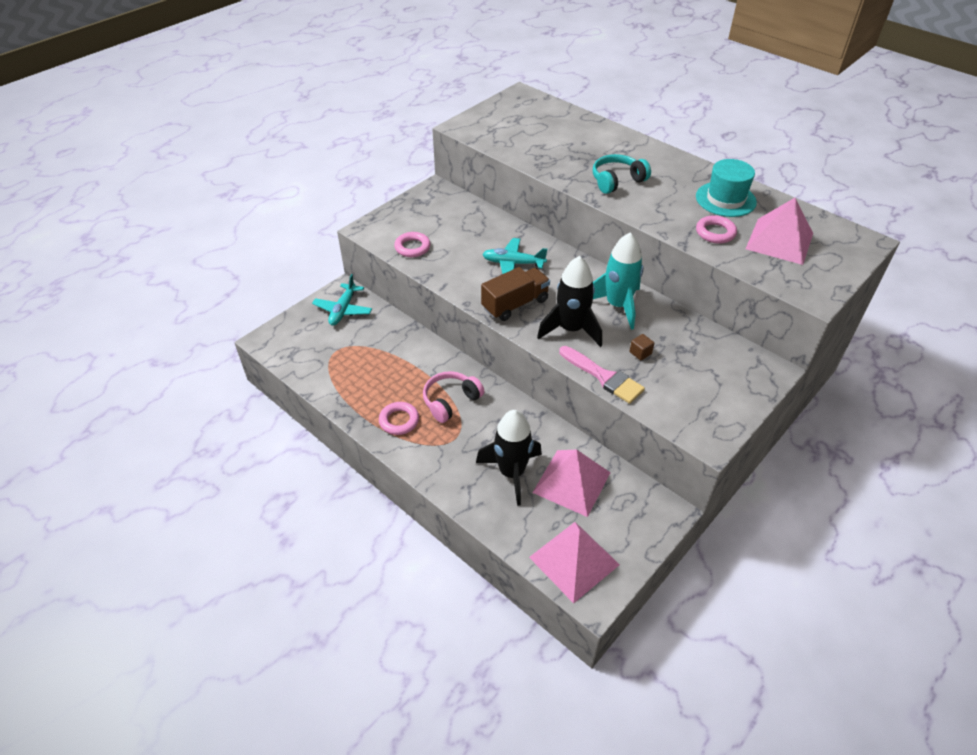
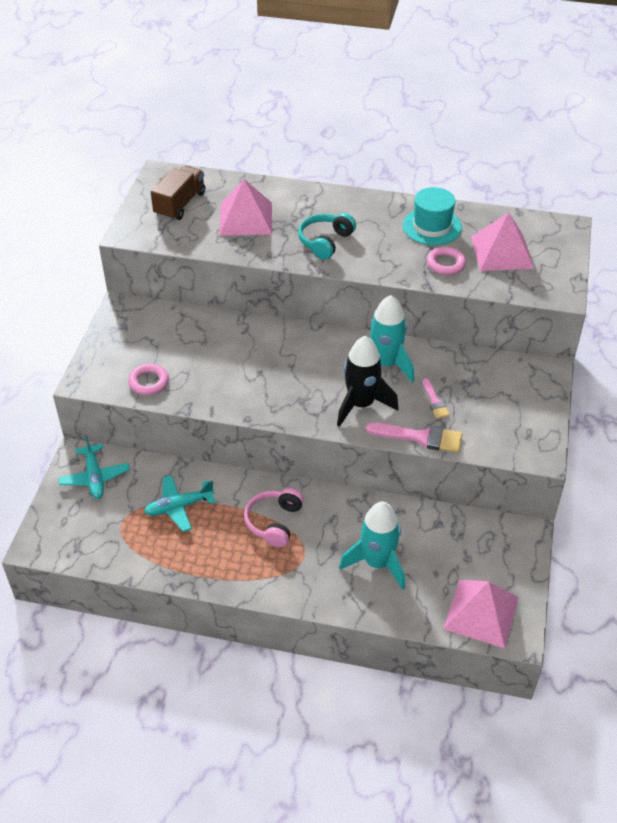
camera: 30 degrees left, 0 degrees up
pink ring [379,402,419,435] -> none
black rocket [476,410,542,506] -> turquoise rocket [339,502,405,590]
brown truck [481,267,550,321] -> brown truck moved to [151,166,205,220]
turquoise plane [482,238,547,274] -> turquoise plane moved to [144,475,216,532]
pink pyramid [532,449,611,517] -> pink pyramid moved to [220,179,272,236]
brown cube [629,334,654,360] -> pink brush [423,378,450,419]

